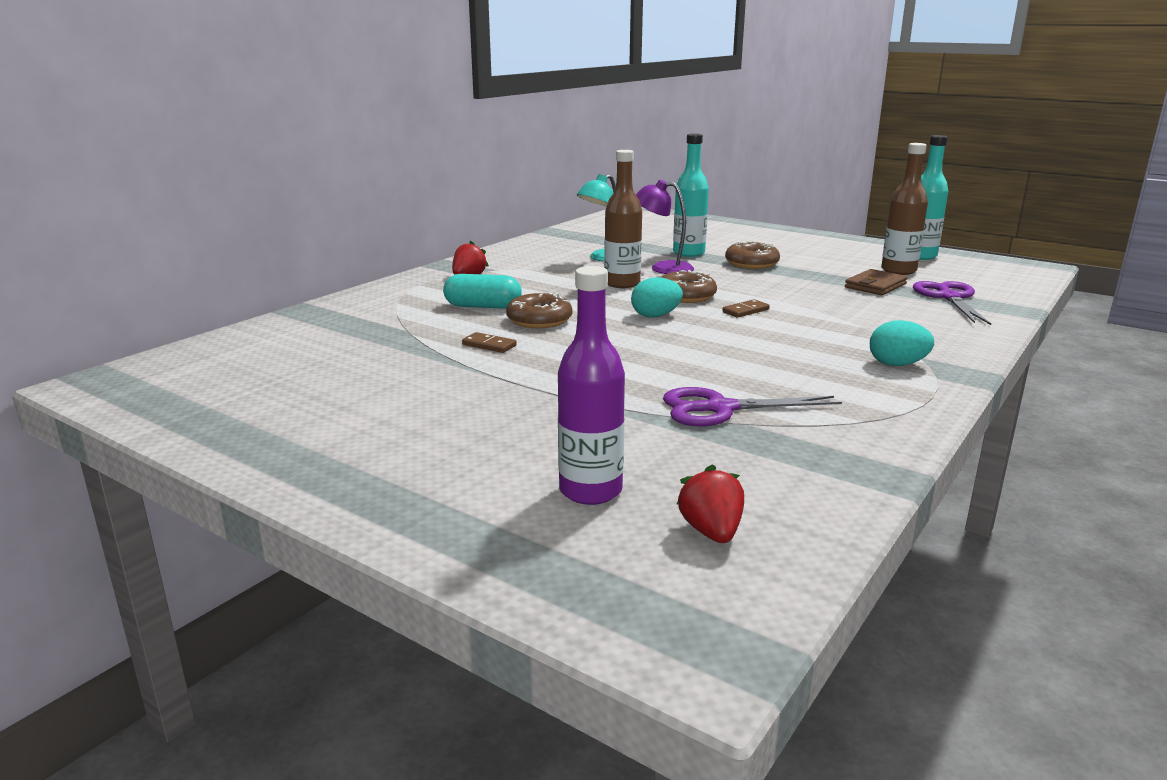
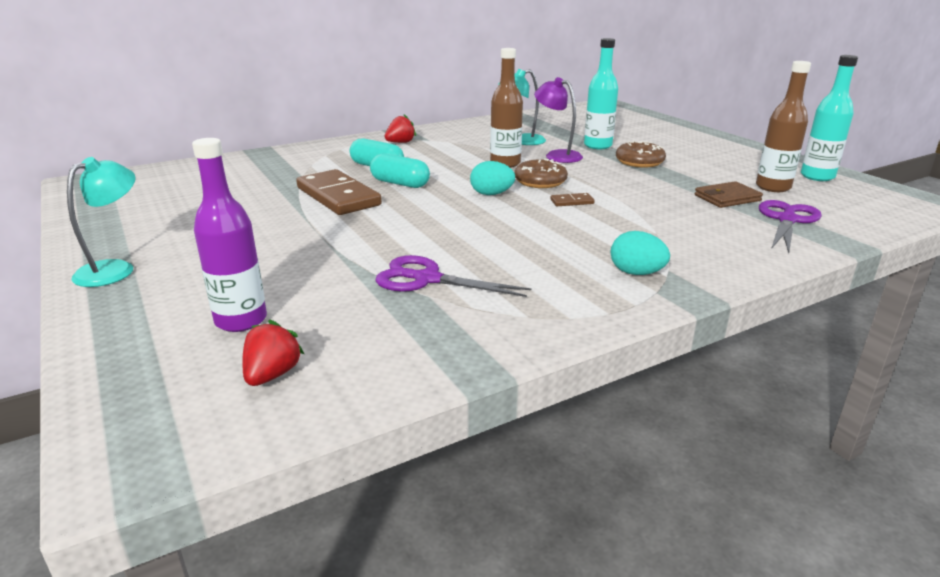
camera: 25 degrees right, 5 degrees up
brown domino [462,332,517,353] -> brown domino [296,169,382,215], size x2.43
brown donut [506,292,572,328] -> turquoise capsule [370,154,430,188]
none -> turquoise lamp [67,157,135,287]

